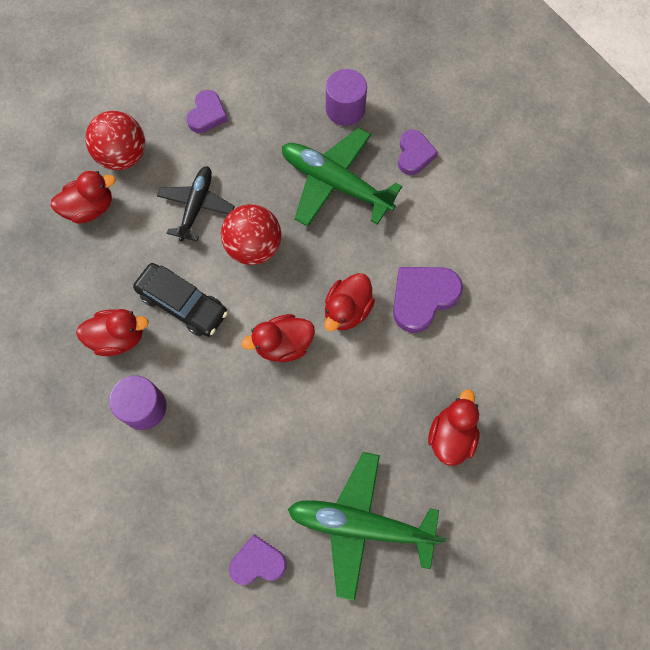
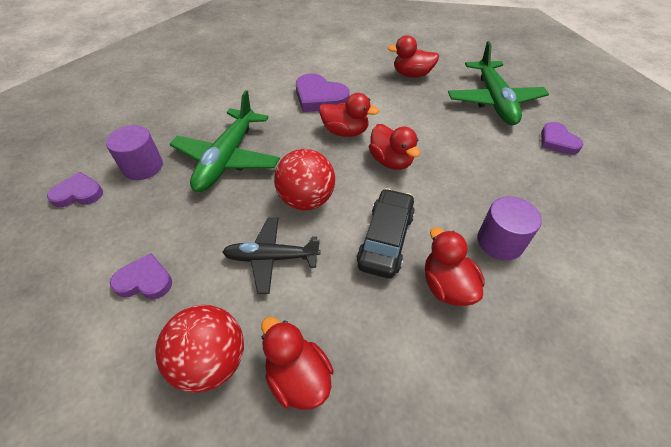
camera: 105 degrees left, 20 degrees down
purple heart [398,130,438,175] -> purple heart moved to [47,172,103,207]

